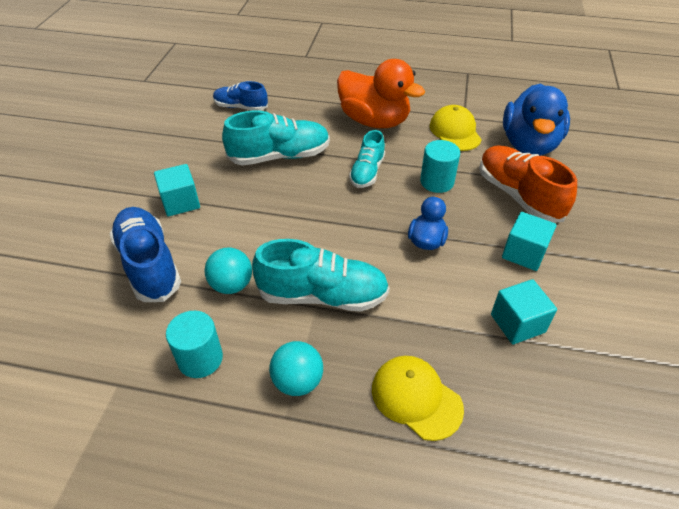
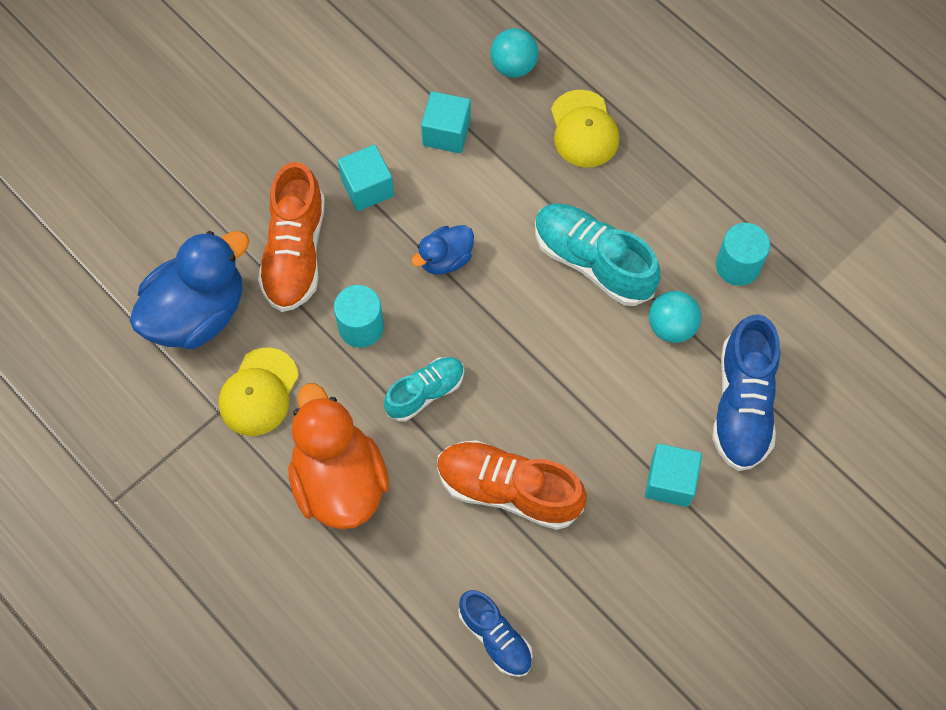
camera: 145 degrees left, 20 degrees up
turquoise shoe [222,110,330,165] -> orange shoe [437,440,587,530]
turquoise ball [269,341,323,396] -> turquoise ball moved to [490,28,539,78]

